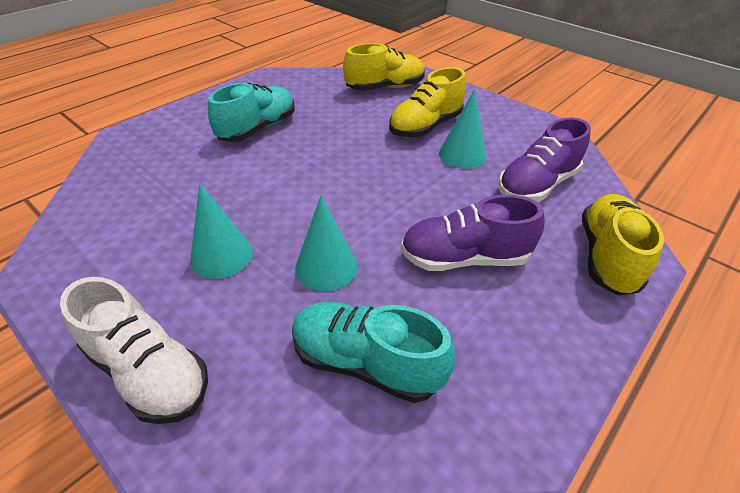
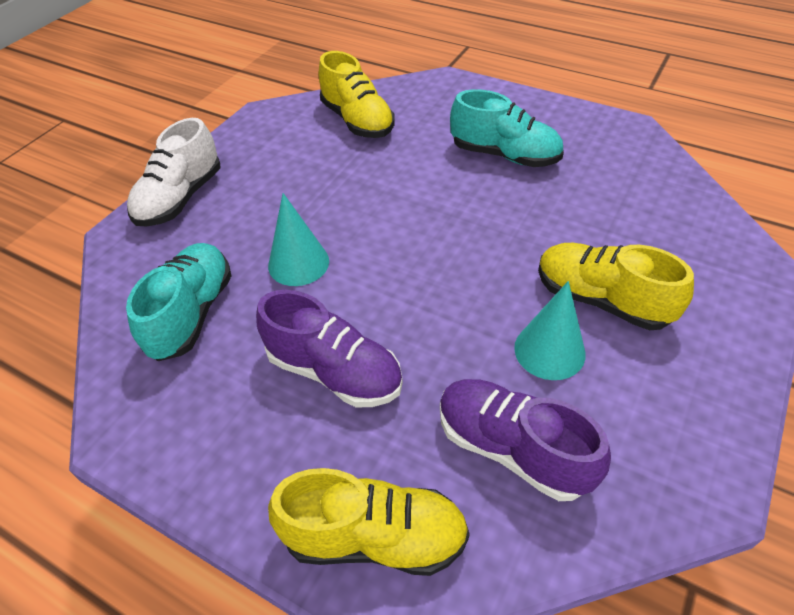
camera: 80 degrees right, 5 degrees up
turquoise cone [190,184,253,279] -> none
yellow shoe [343,43,425,91] -> yellow shoe moved to [319,51,395,138]
purple shoe [401,195,545,271] -> purple shoe turned 135 degrees clockwise [256,290,403,407]

